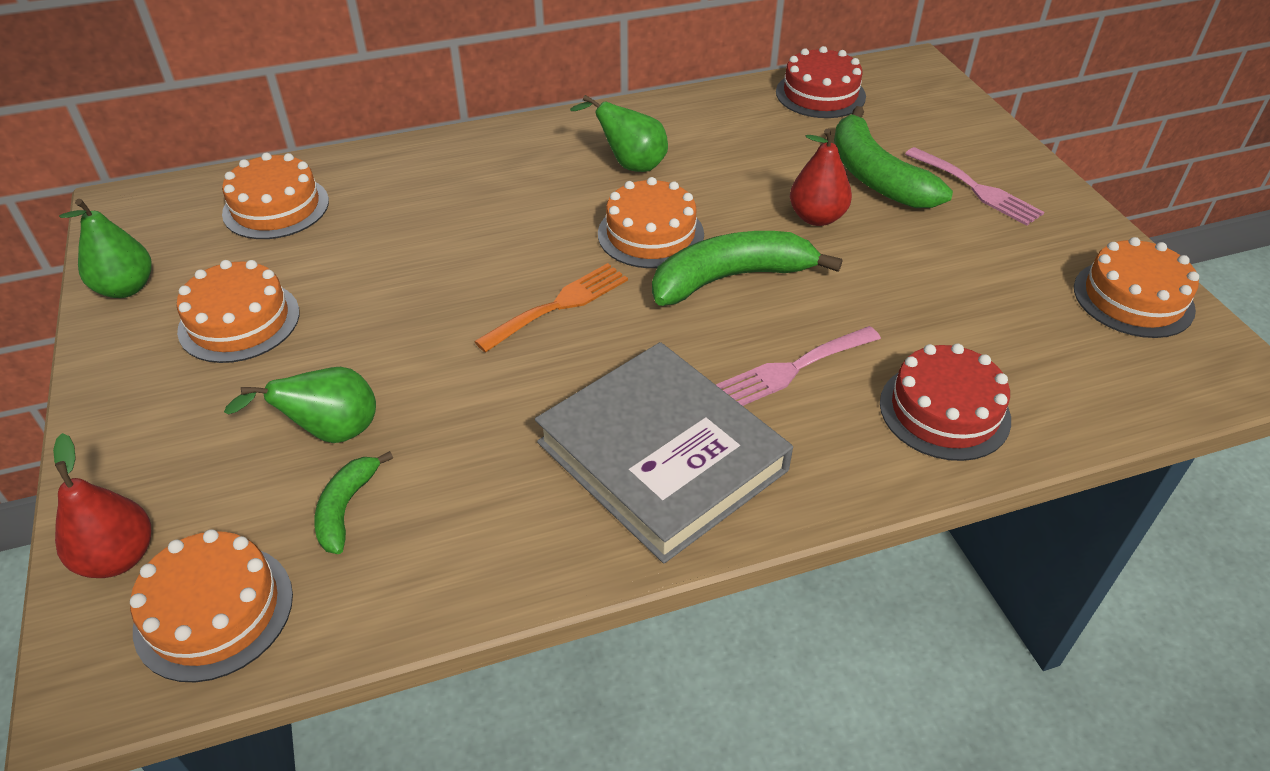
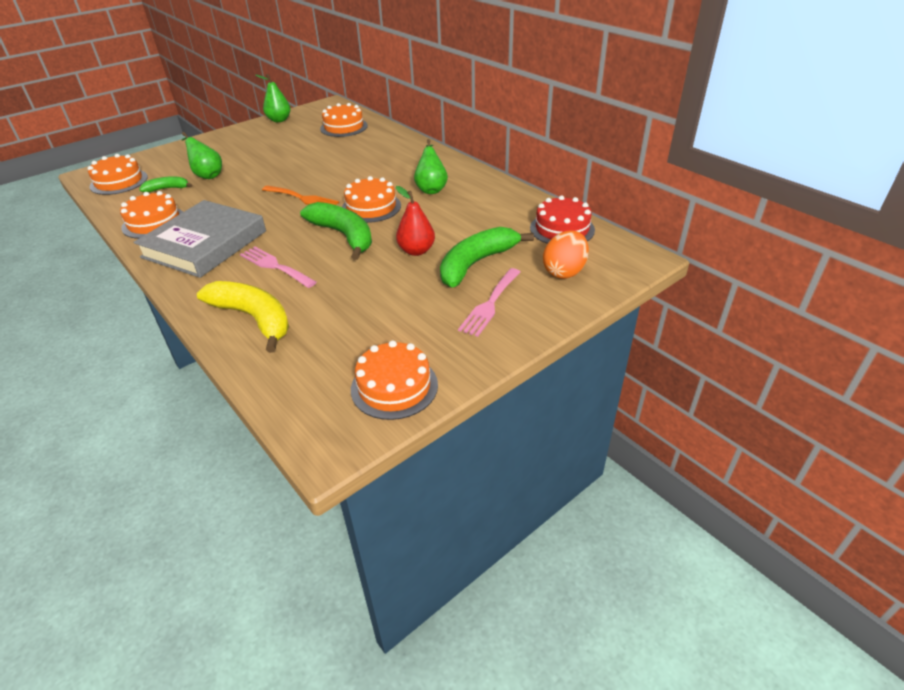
camera: 70 degrees right, 5 degrees down
red pear [53,433,151,578] -> none
orange cake [177,260,300,363] -> orange cake moved to [120,191,183,239]
red cake [880,343,1011,461] -> yellow banana [197,281,289,353]
none -> orange egg [543,230,589,279]

